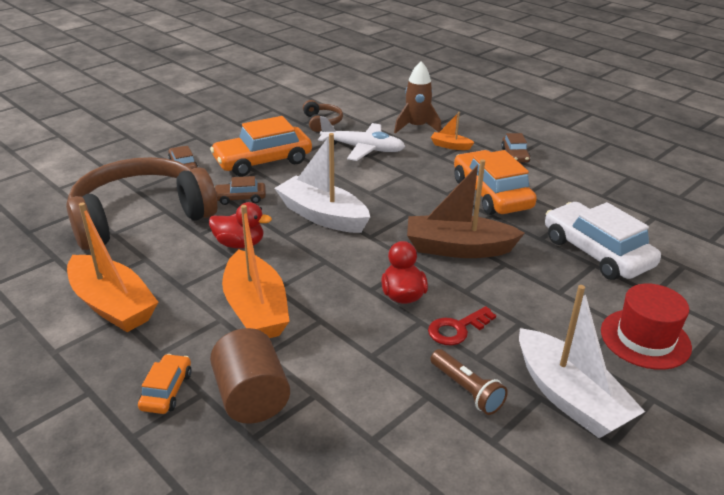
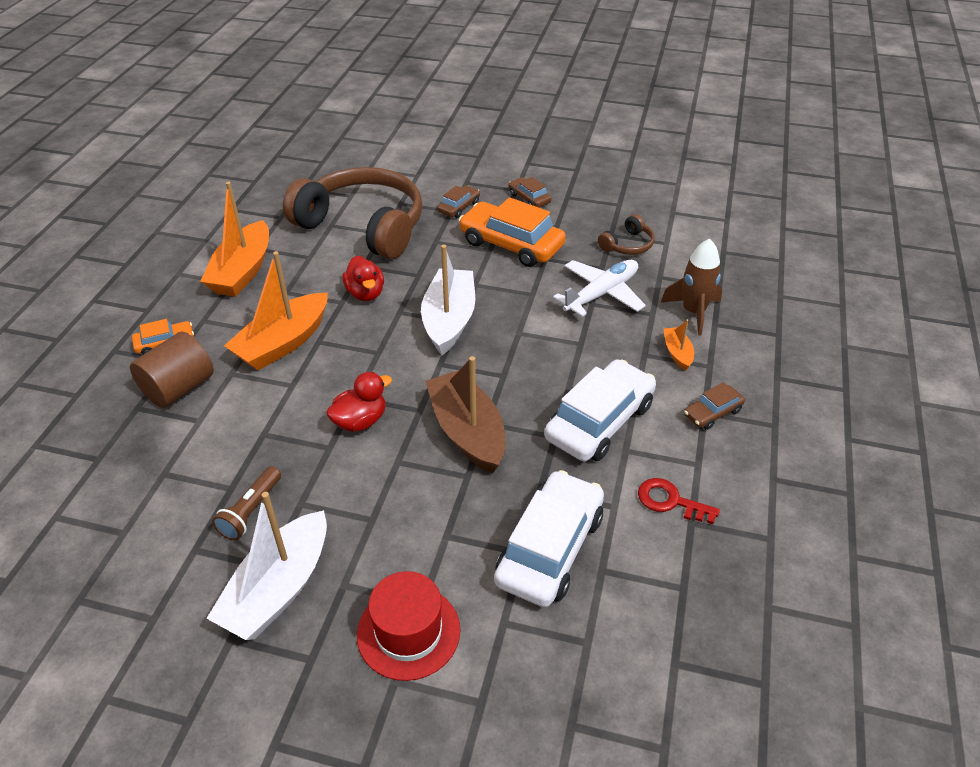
camera: 60 degrees right, 10 degrees up
brown car [215,176,266,205] -> brown car moved to [509,177,551,208]
white plane [318,116,406,161] -> white plane turned 120 degrees counterclockwise [553,260,646,317]
red key [428,306,496,345] -> red key moved to [638,478,720,524]
orange car [454,150,537,215] -> white car [544,359,656,461]

